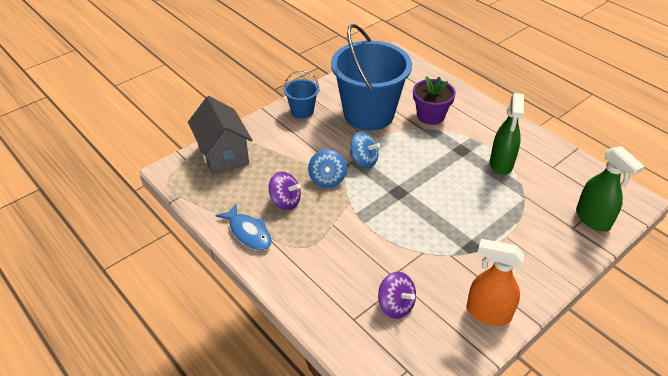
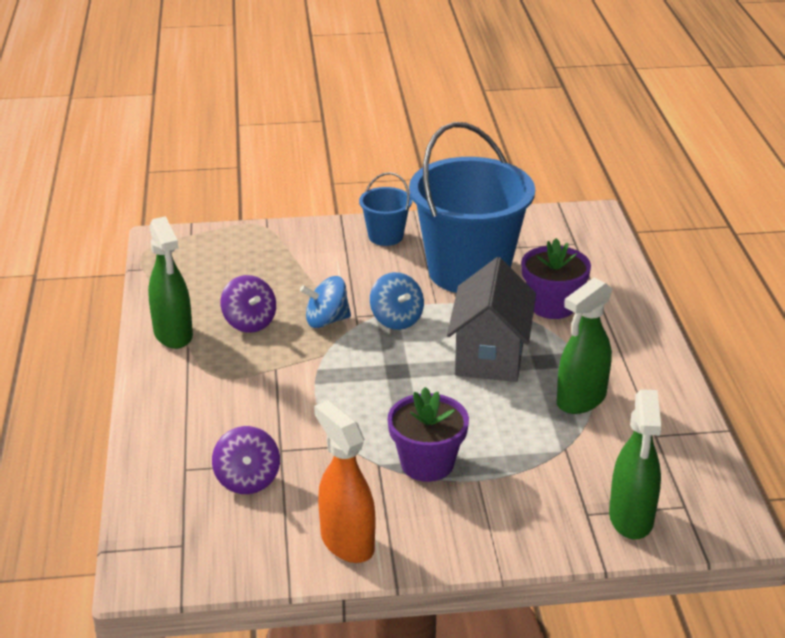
camera: 35 degrees right, 10 degrees down
grey house [188,96,252,175] -> grey house moved to [447,257,536,382]
blue fish [215,204,272,250] -> green spray bottle [148,216,193,349]
blue spinning top [308,149,347,188] -> blue spinning top turned 45 degrees clockwise [300,276,351,328]
none -> purple flower pot [387,387,469,482]

